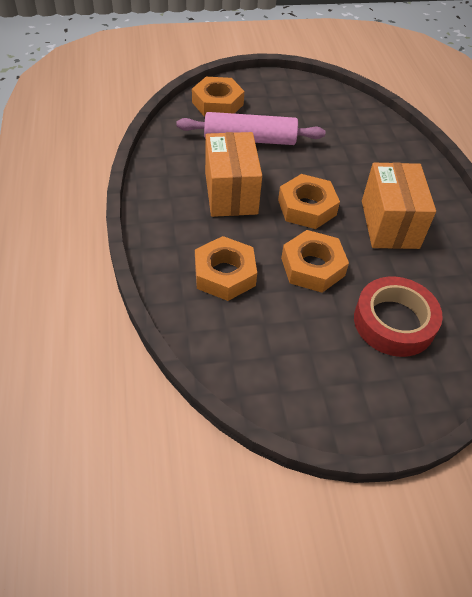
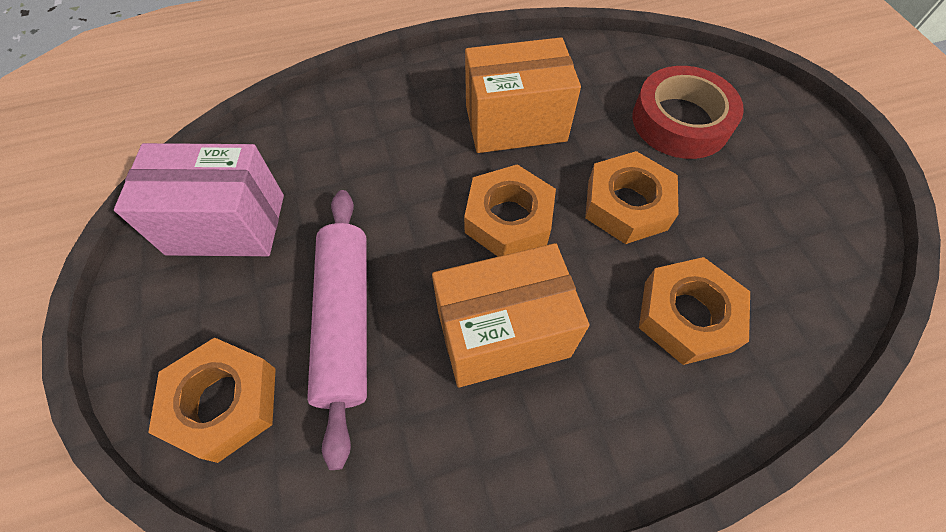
camera: 95 degrees left, 10 degrees up
none -> pink box [114,143,284,256]

